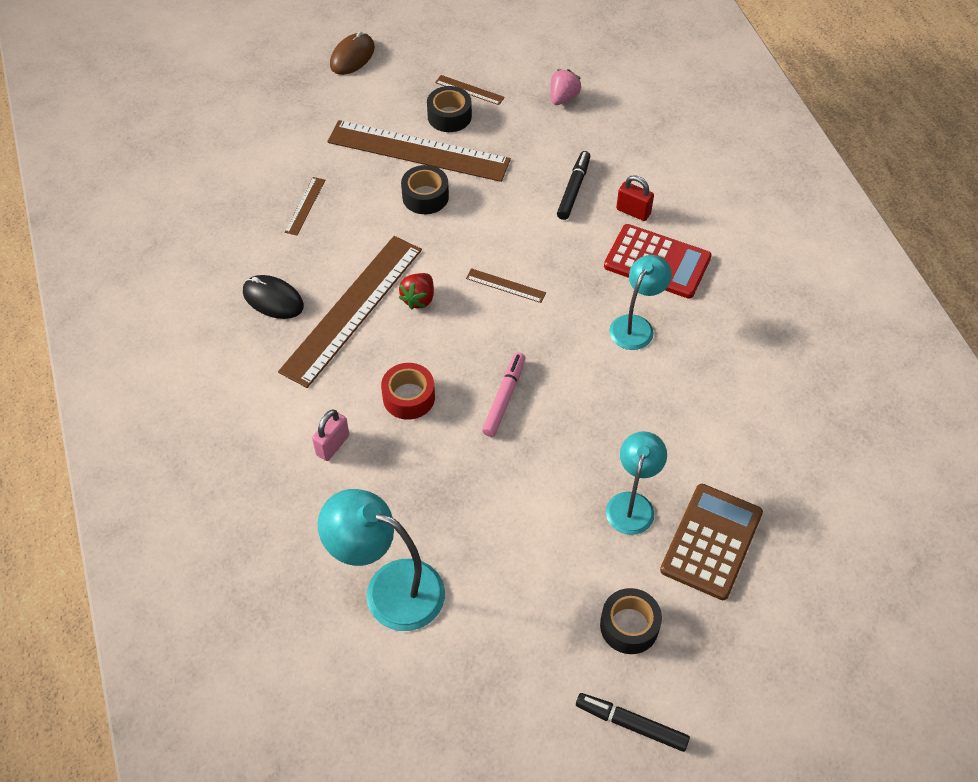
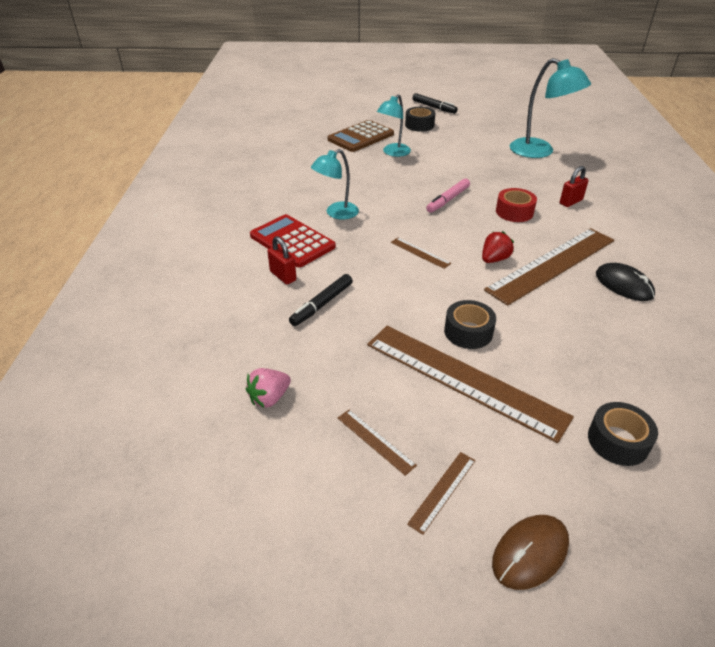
camera: 160 degrees left, 15 degrees down
brown ruler [285,177,325,235] -> brown ruler moved to [407,452,476,535]
pink padlock [312,409,349,461] -> red padlock [560,166,588,207]
black tape [427,86,472,132] -> black tape moved to [588,402,658,466]

